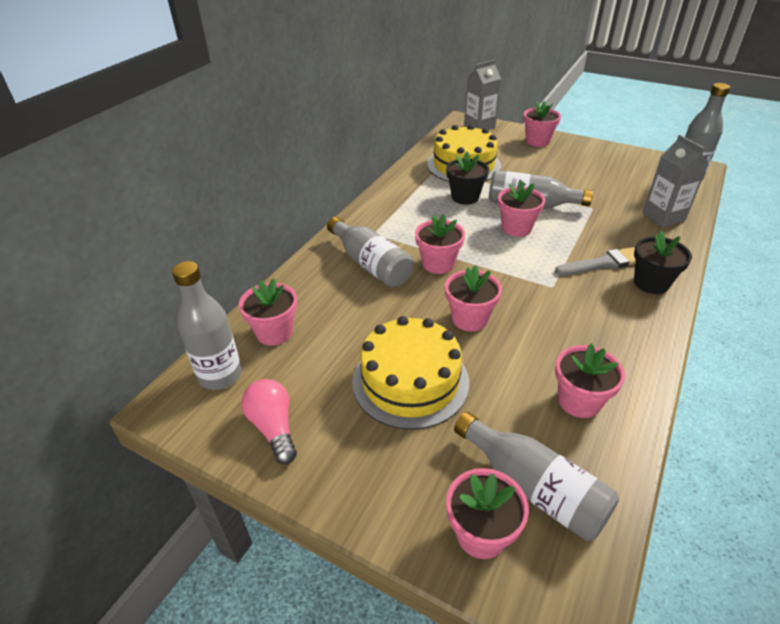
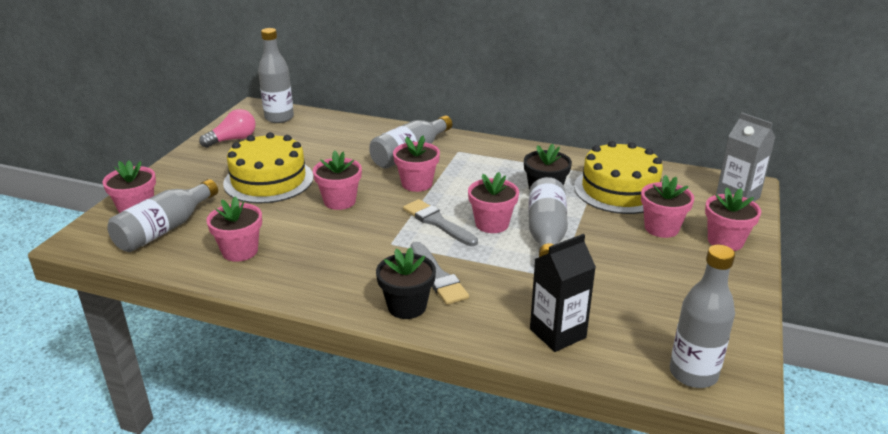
camera: 80 degrees right, 10 degrees down
pink flower pot [239,279,297,346] -> pink flower pot moved to [641,175,694,238]
grey carton [642,135,709,227] -> black carton [530,234,596,352]
none -> grey brush [403,199,478,246]

